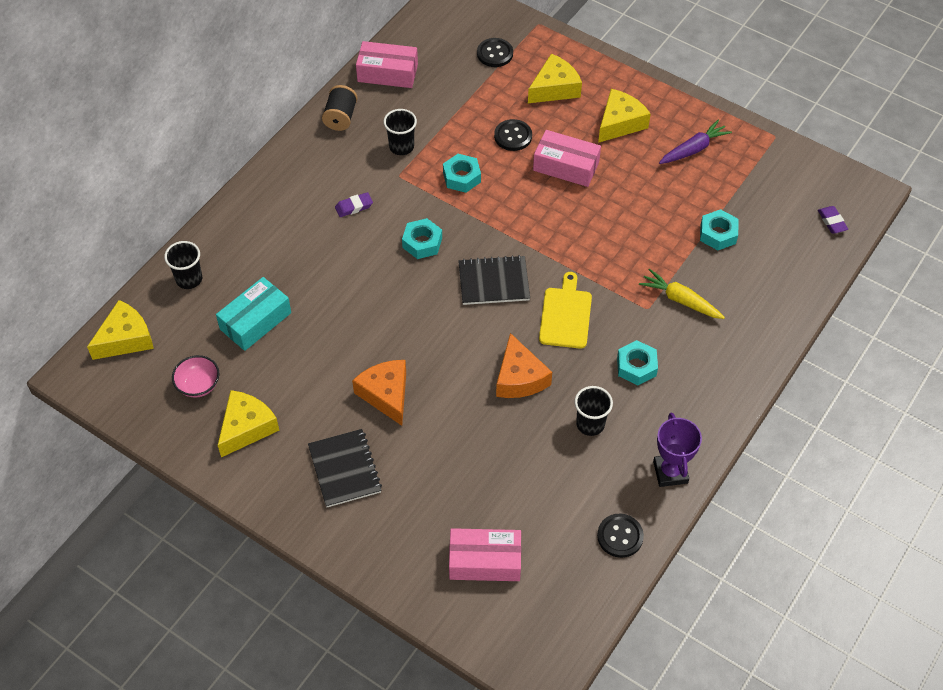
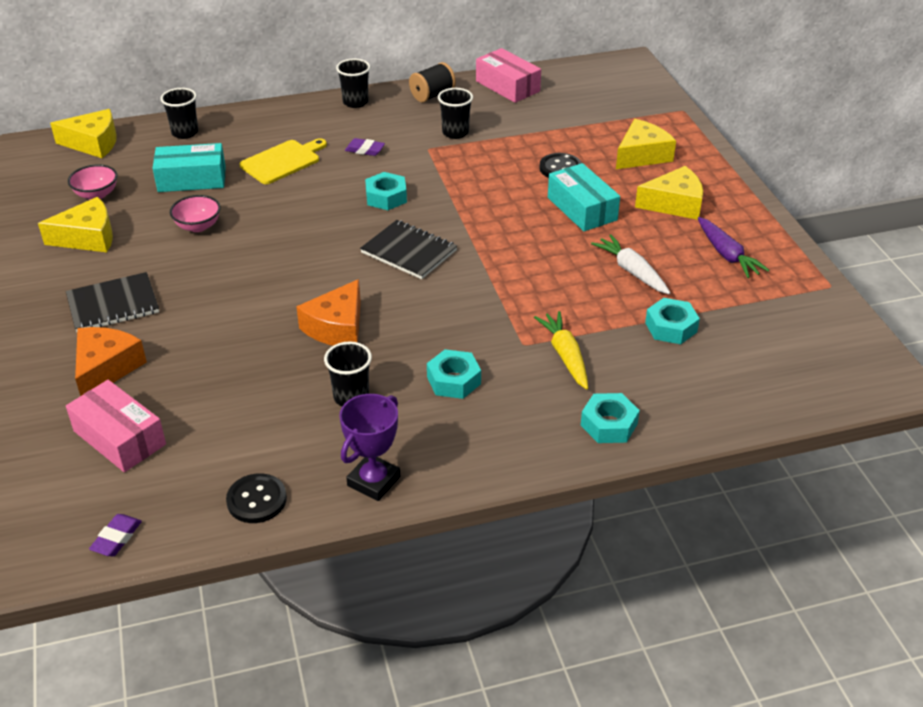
camera: 40 degrees right, 15 degrees down
black notebook [308,429,382,507] -> black notebook turned 45 degrees clockwise [66,272,159,332]
orange cheese [352,360,406,426] -> orange cheese moved to [75,327,147,396]
turquoise nut [443,154,481,193] -> turquoise nut moved to [581,393,640,443]
black button [477,38,513,67] -> none
yellow cheese [528,54,582,103] -> yellow cheese turned 45 degrees counterclockwise [616,119,676,169]
pink box [533,130,601,187] -> turquoise box [548,163,620,231]
yellow cutting board [539,272,592,349] -> yellow cutting board moved to [240,138,327,184]
purple carrot [659,120,732,164] -> purple carrot turned 60 degrees clockwise [698,217,769,278]
purple eraser [818,206,848,233] -> purple eraser moved to [89,514,142,556]
none -> pink bowl [170,195,221,232]
none -> black cup [336,59,370,108]
none -> white carrot [591,234,670,294]

